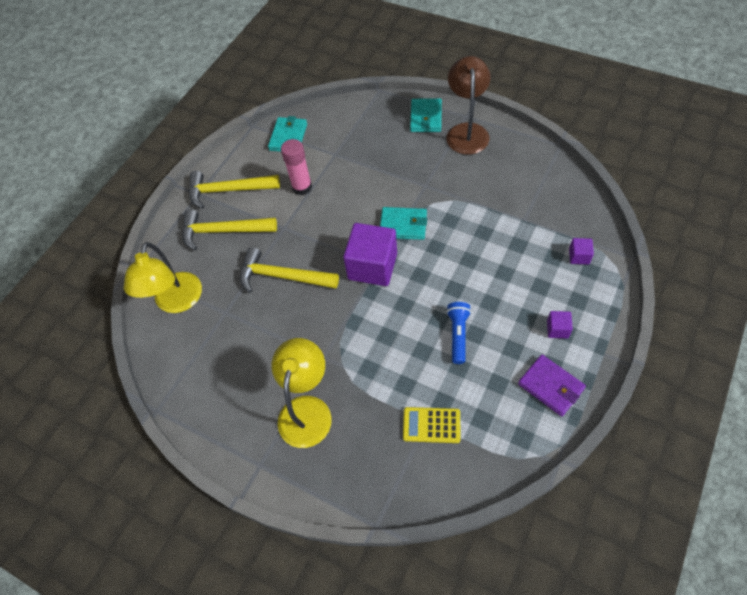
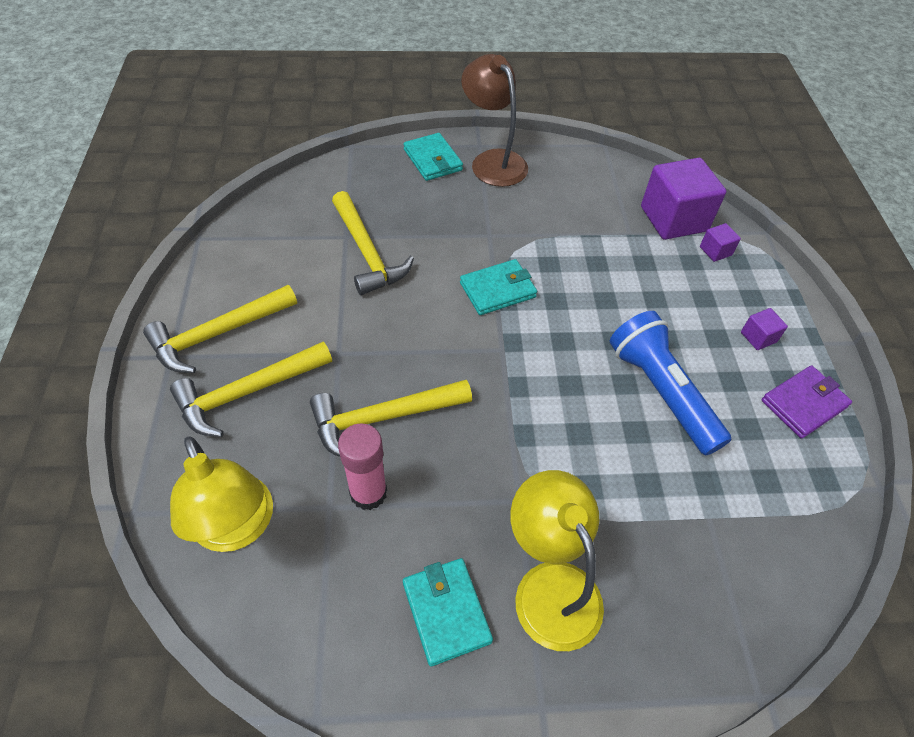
camera: 40 degrees left, 5 degrees down
turquoise wallet [268,116,307,152] -> turquoise wallet moved to [403,558,493,666]
pink glue stick [281,139,312,195] -> pink glue stick moved to [338,424,387,510]
purple cube [343,223,397,286] -> purple cube moved to [641,158,726,240]
yellow calculator [403,407,461,443] -> none
blue flashlight [447,302,471,364] -> blue flashlight [610,311,732,455], size x1.73
purple wallet [518,355,586,416] -> purple wallet turned 45 degrees counterclockwise [761,365,852,438]
none -> yellow hammer [332,191,414,295]

